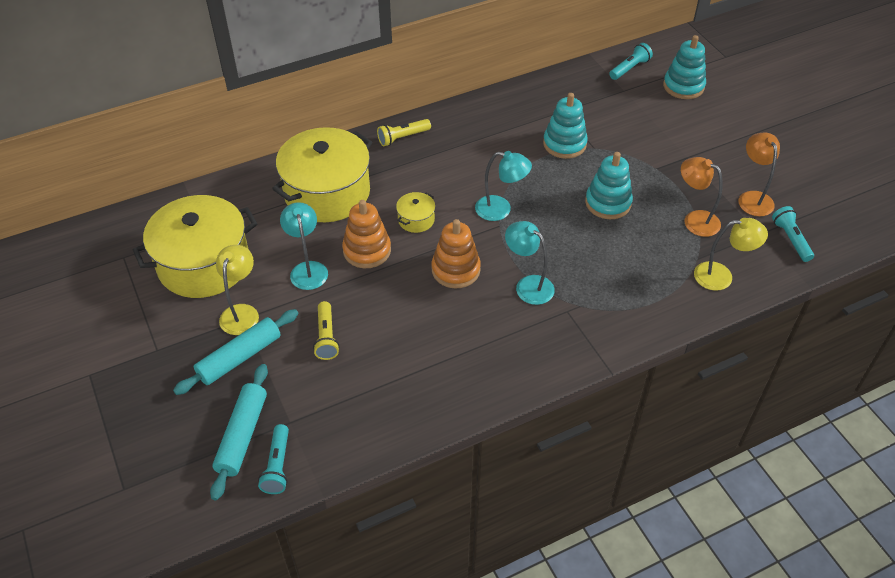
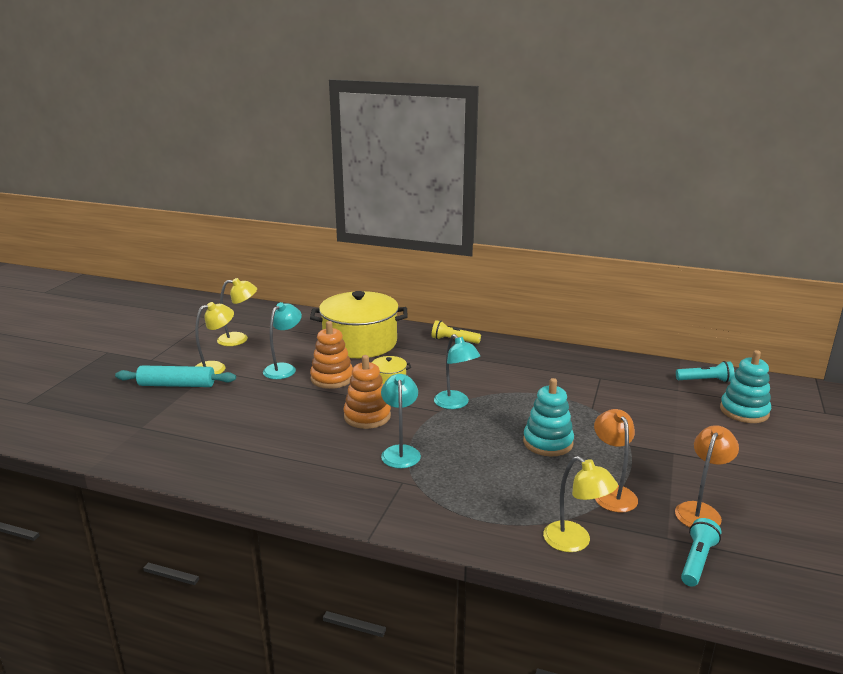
camera: 45 degrees right, 25 degrees down
yellow pot [133,195,257,298] -> yellow lamp [217,278,257,346]
turquoise rolling pin [210,364,268,500] -> none
turquoise flashlight [258,424,289,494] -> none
yellow flashlight [313,301,340,360] -> none
turquoise stacking toy [543,93,588,159] -> none

